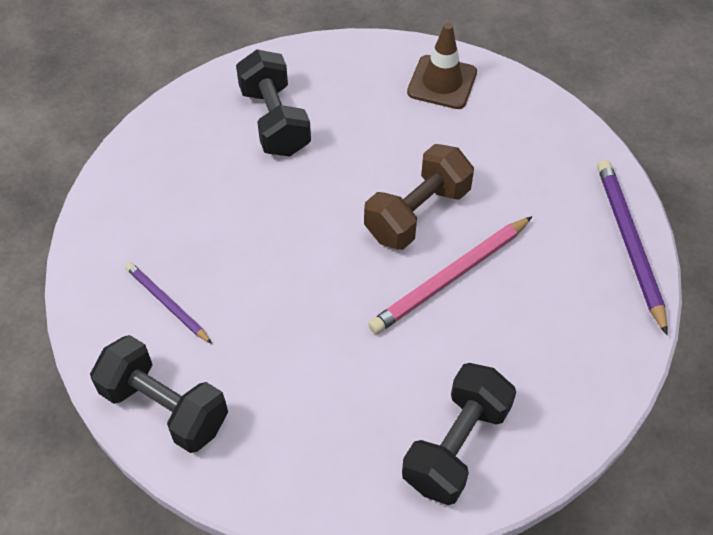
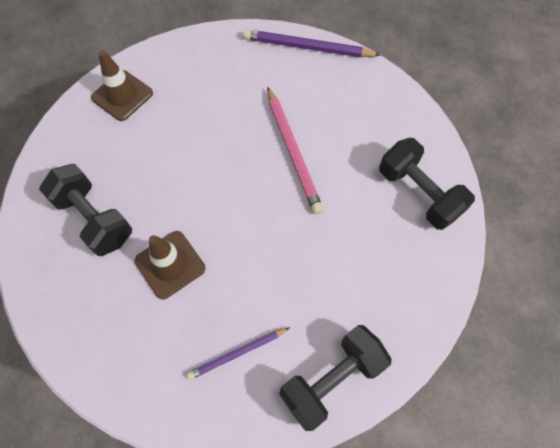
camera: 70 degrees left, 10 degrees up
black dumbbell [236,49,311,156] -> black dumbbell turned 45 degrees clockwise [39,164,132,256]
brown dumbbell [364,144,474,250] -> none
none -> brown traffic cone [135,231,206,299]

